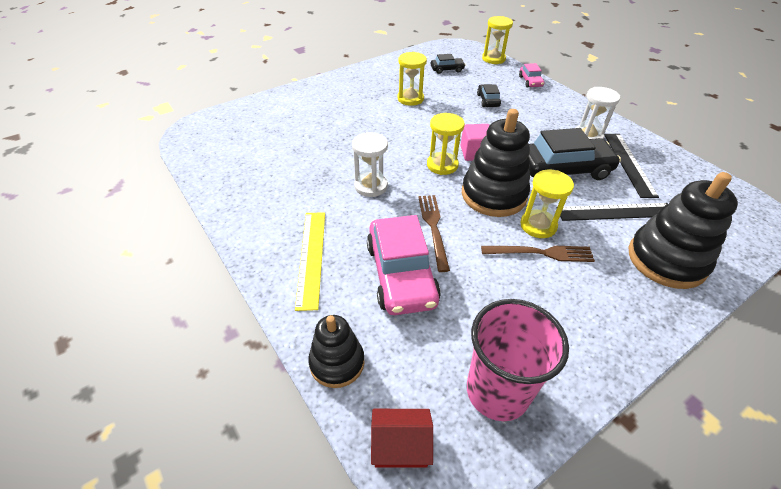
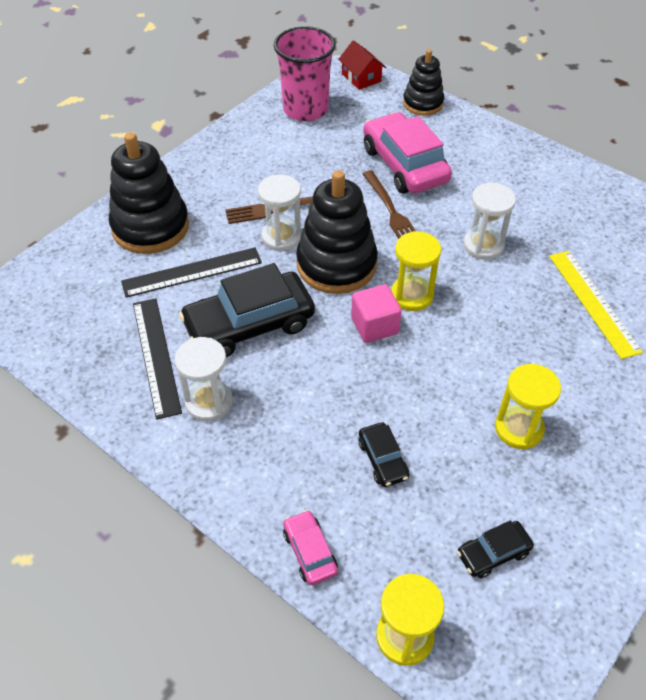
camera: 165 degrees right, 5 degrees up
yellow ruler [295,212,325,311] -> yellow ruler moved to [549,251,643,359]
red house [371,409,433,468] -> red house turned 75 degrees clockwise [338,41,386,90]
yellow hourglass [520,169,574,238] -> white hourglass [258,174,302,251]

